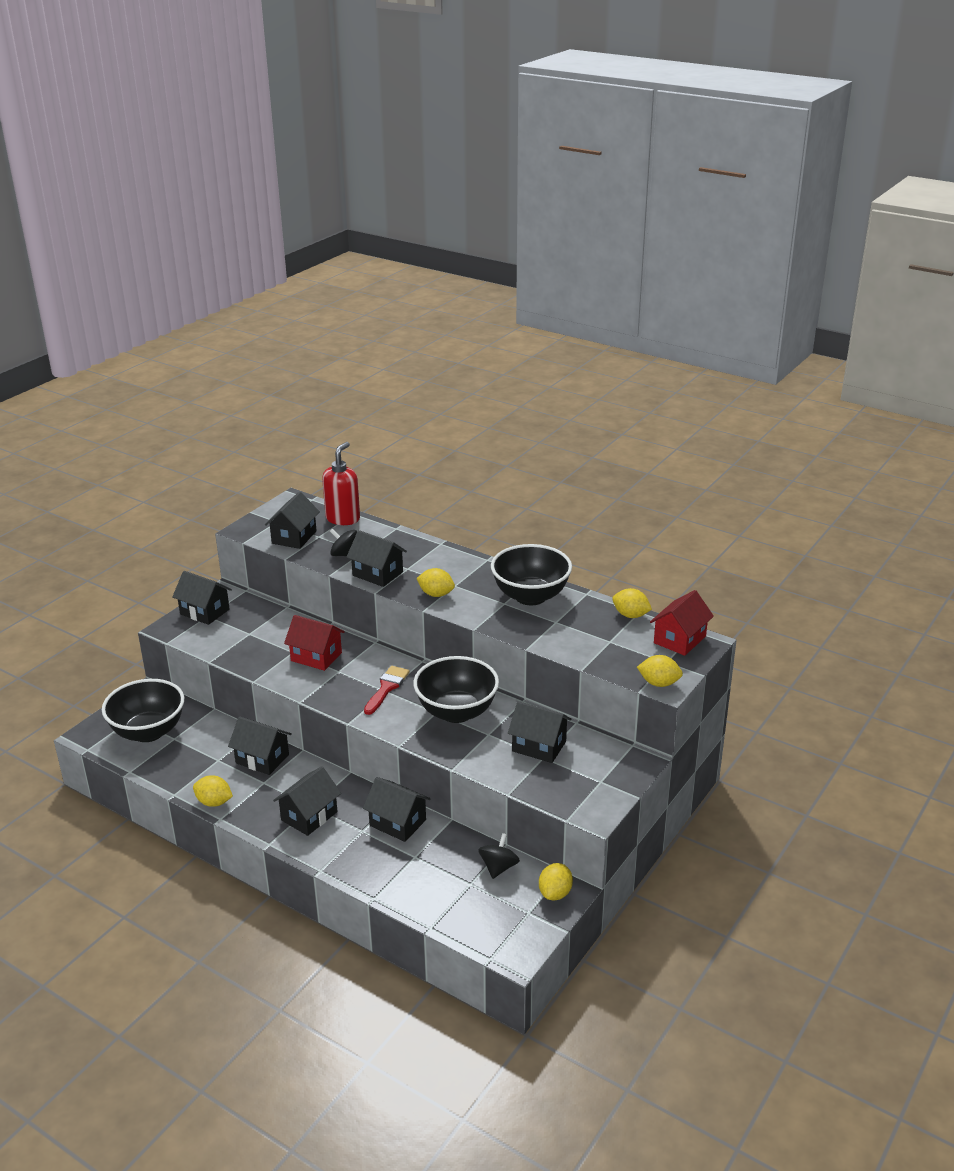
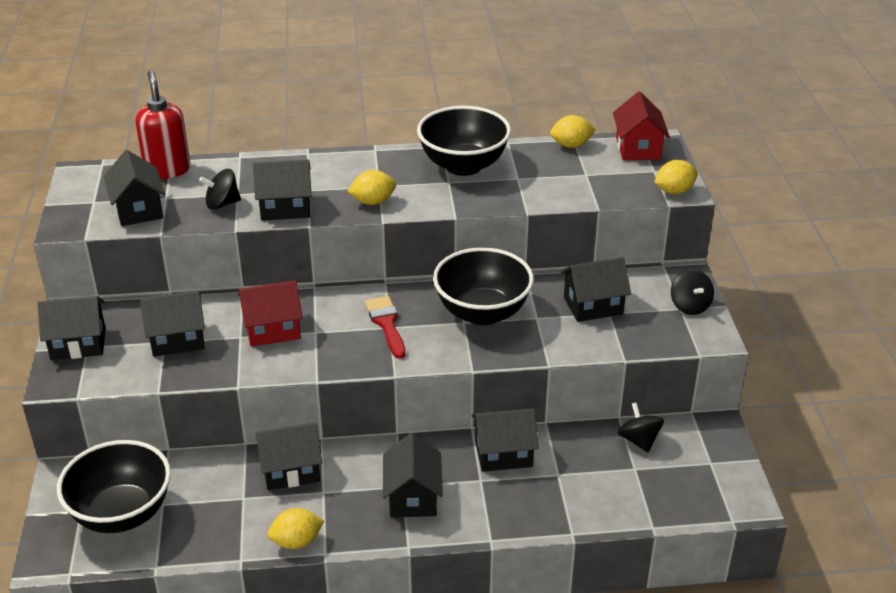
camera: 40 degrees left, 5 degrees up
yellow lemon [539,863,573,900] -> none
none -> black house [140,290,205,357]
none -> black spinning top [671,269,714,315]

